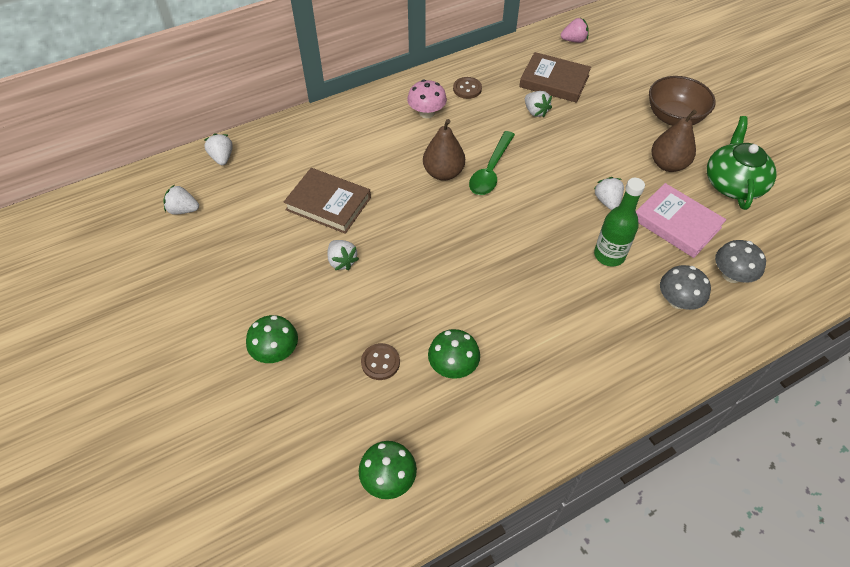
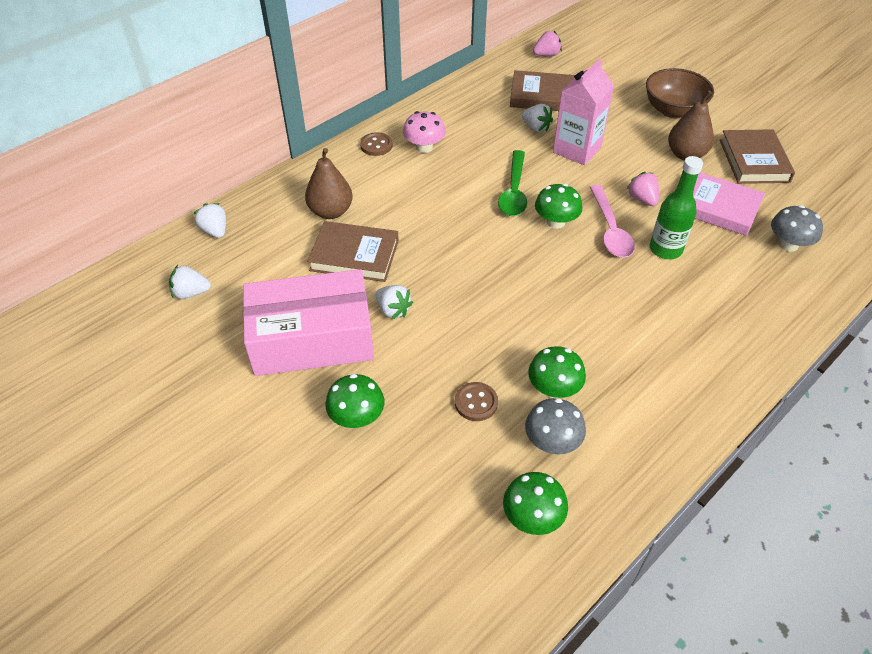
camera: 15 degrees left, 5 degrees down
brown pear [423,119,465,181] -> brown pear moved to [305,148,353,219]
brown button [453,77,482,99] -> brown button moved to [360,132,393,156]
white strawberry [594,177,624,210] -> pink strawberry [627,172,659,206]
grey mushroom [660,265,711,310] -> grey mushroom moved to [525,398,586,455]
green teapot [707,116,776,210] -> brown book [720,129,795,184]
none -> pink box [243,269,374,376]
none -> green mushroom [535,184,582,229]
none -> pink carton [553,58,614,165]
none -> pink spoon [590,185,635,258]

